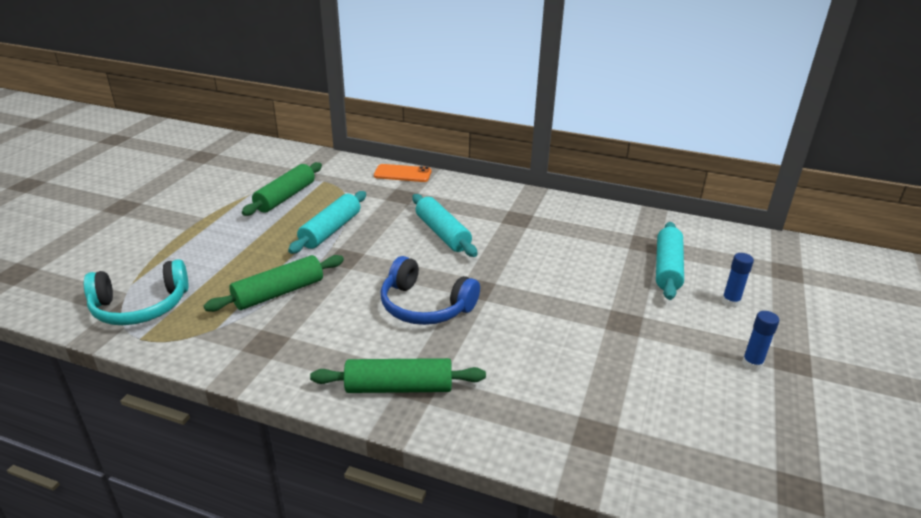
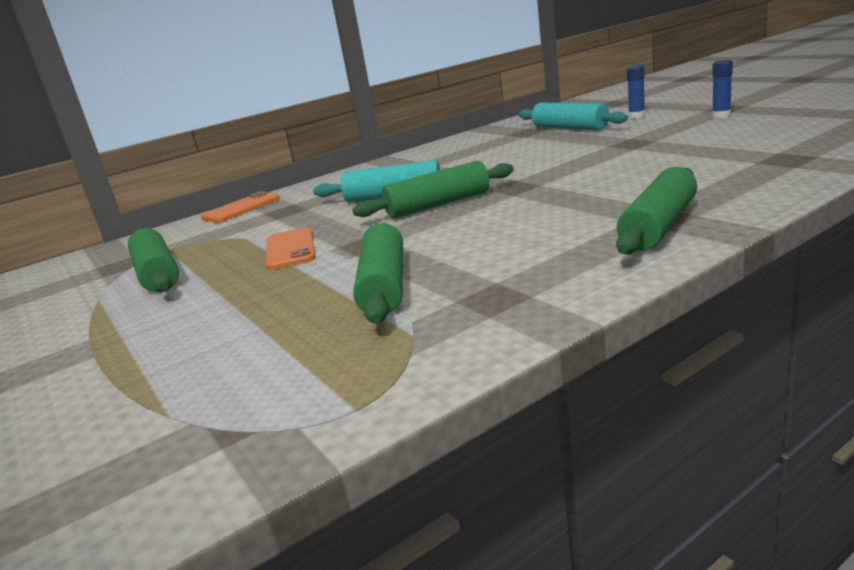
camera: 50 degrees left, 10 degrees down
turquoise headphones [84,259,189,325] -> none
turquoise rolling pin [288,191,366,254] -> orange phone [266,227,316,270]
blue headphones [381,256,480,325] -> none
none -> green rolling pin [352,161,514,219]

